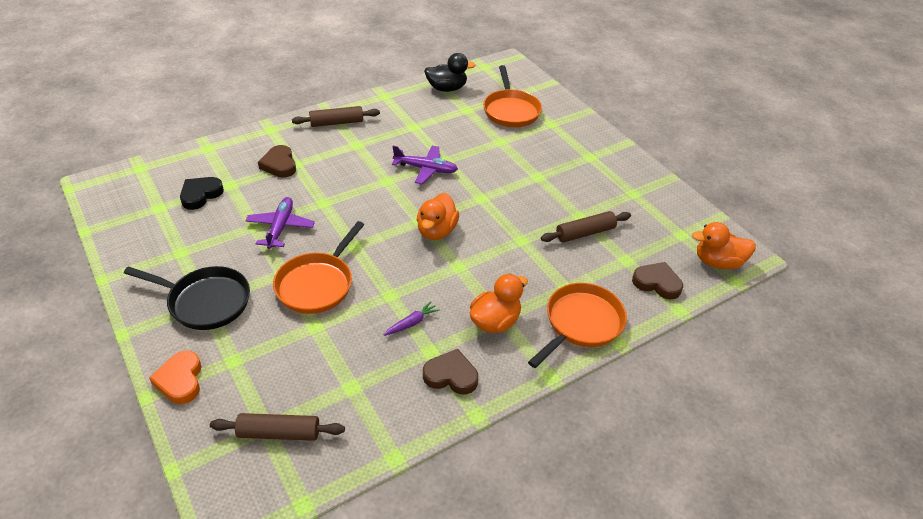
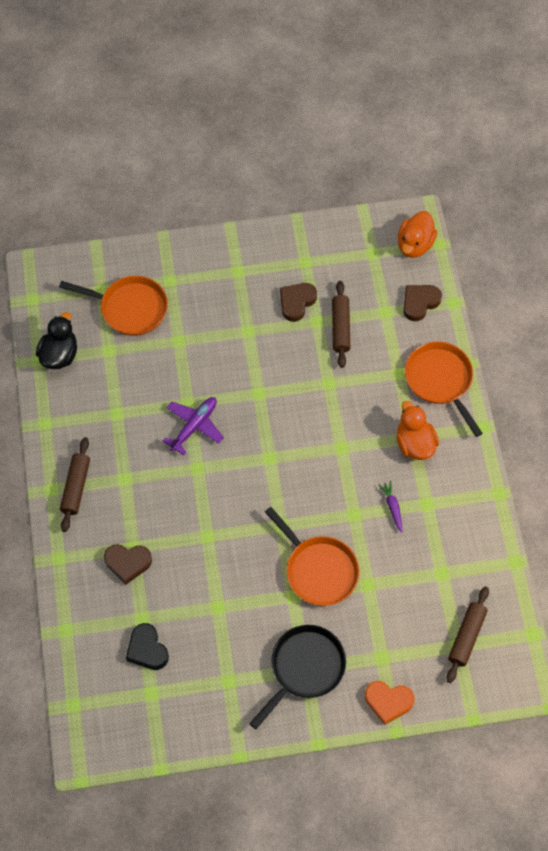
camera: 65 degrees left, 20 degrees up
purple plane [245,197,315,249] -> none
orange duck [417,193,459,240] -> none
brown heart [423,349,478,394] -> brown heart moved to [280,283,317,322]

